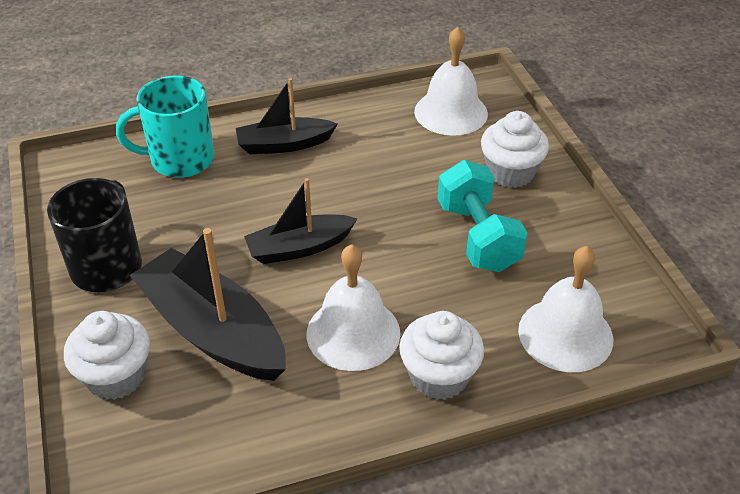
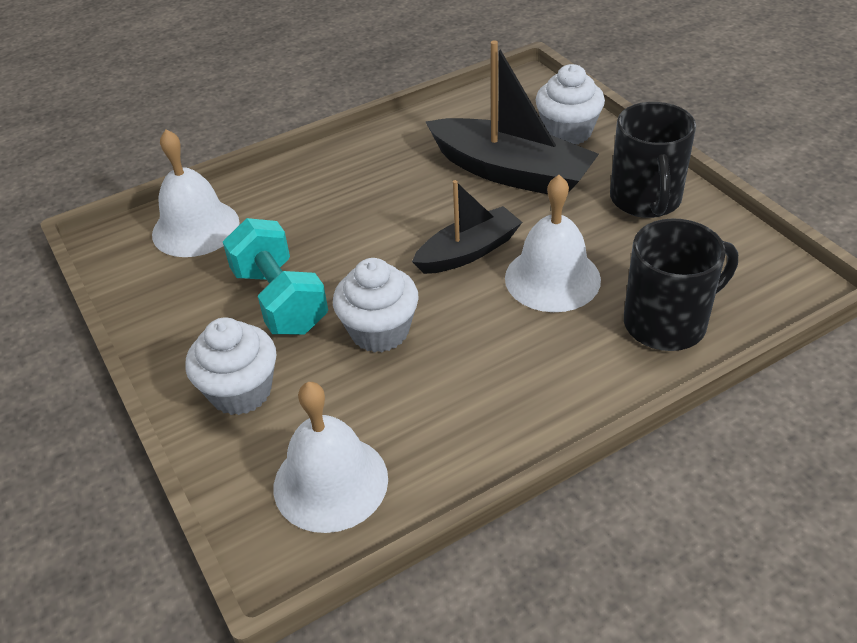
camera: 170 degrees right, 0 degrees up
turquoise mug [116,75,214,178] -> black mug [624,218,738,351]
black boat [236,78,338,154] -> none
white bell [307,244,400,371] -> white bell moved to [505,175,601,312]
white cupcake [399,311,484,400] -> white cupcake moved to [333,258,419,353]

